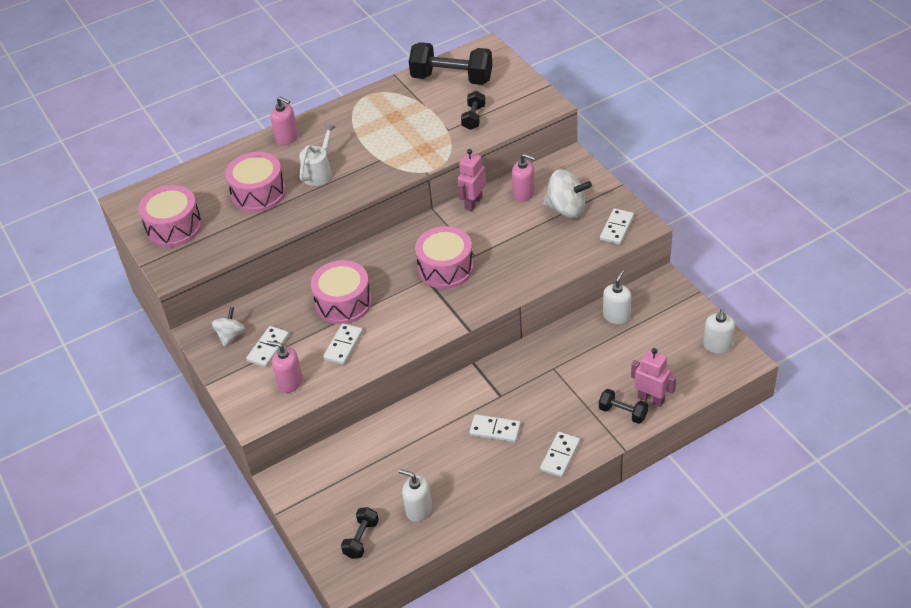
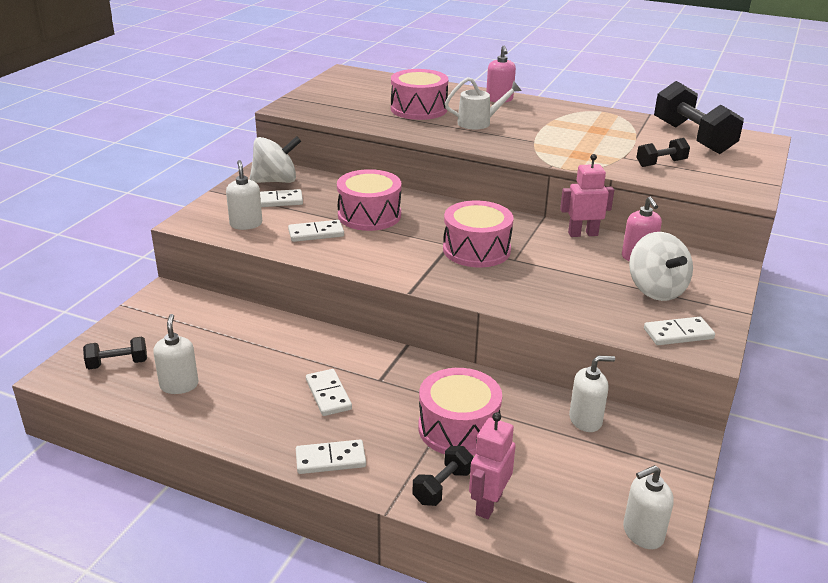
camera: 50 degrees right, 15 degrees down
pink drum [139,185,202,247] -> pink drum moved to [419,368,502,456]
white spinning top [212,307,245,347] -> white spinning top [249,136,301,183], size x1.62
pink soap dispenser [267,341,303,393] -> white soap dispenser [226,160,262,230]
black dumbbell [599,389,648,424] -> black dumbbell turned 45 degrees clockwise [413,446,474,506]
pink robot [631,348,676,407] -> pink robot turned 150 degrees counterclockwise [469,412,516,519]

